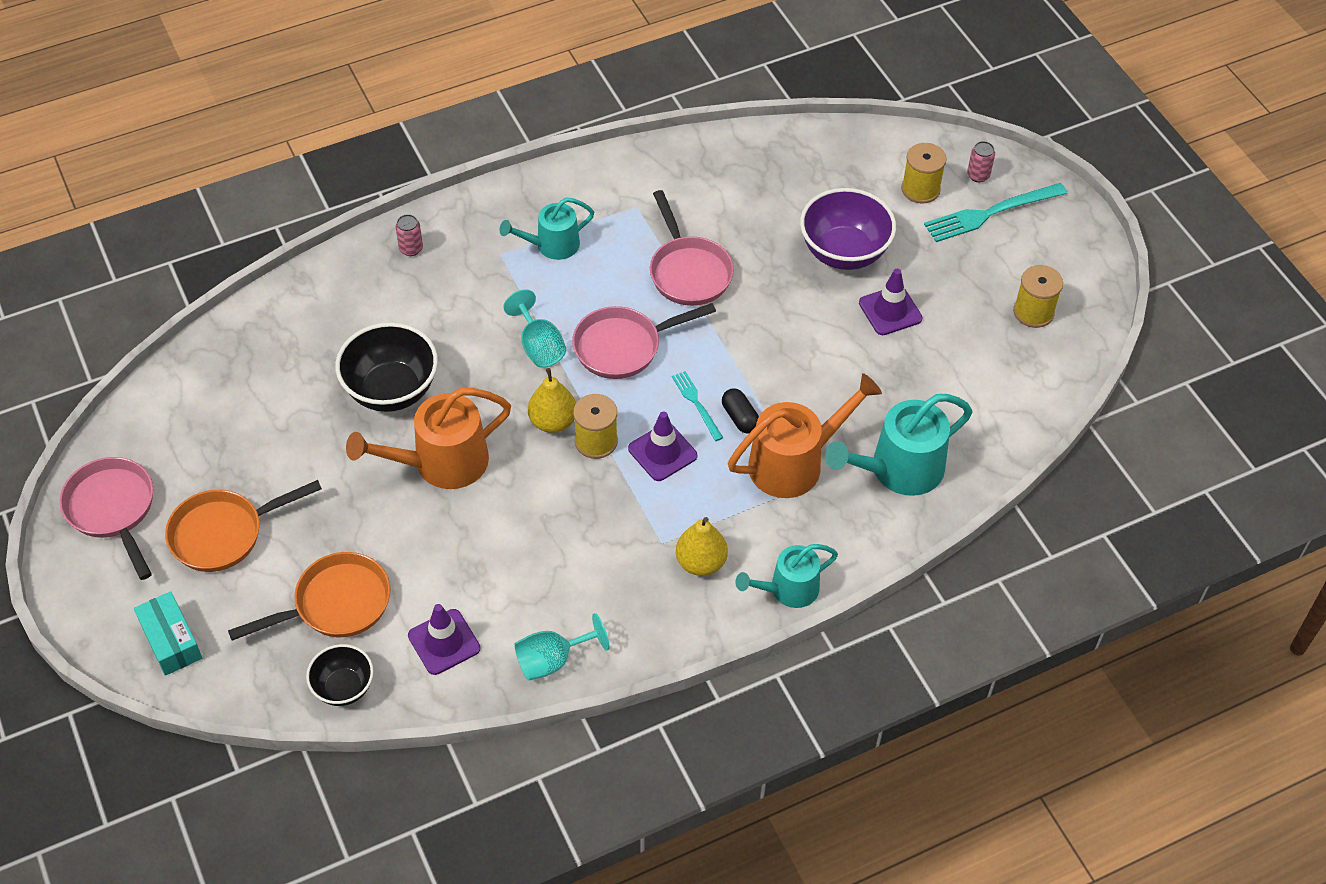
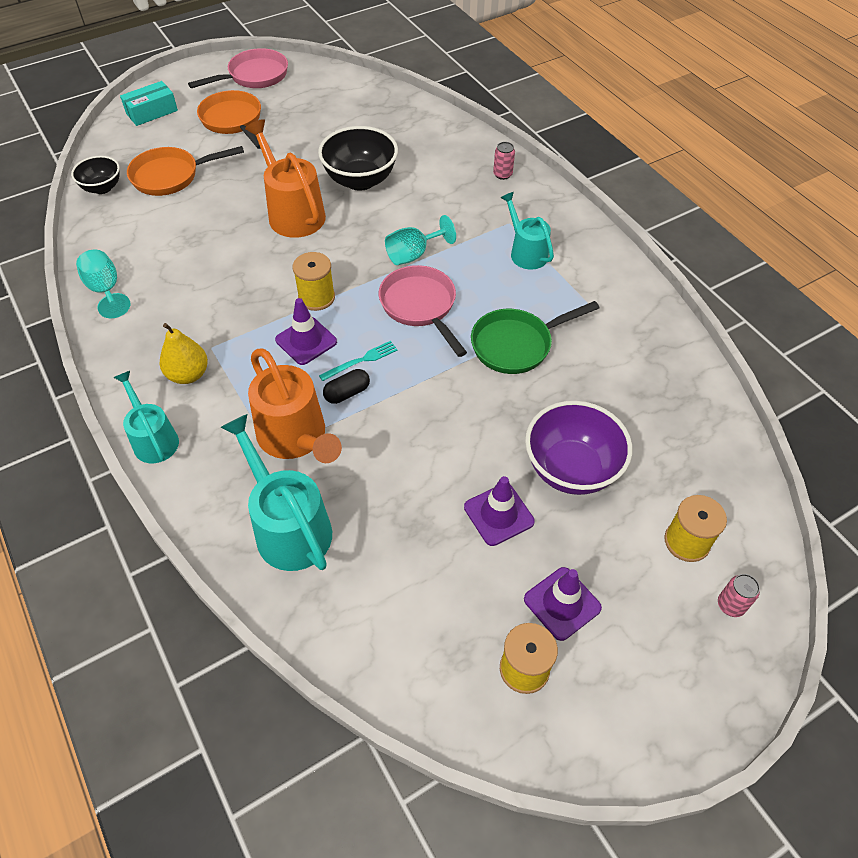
camera: 85 degrees right, 0 degrees up
orange pan [228,552,390,640] -> orange pan turned 105 degrees clockwise [127,146,244,196]
purple traffic cone [408,604,480,675] -> purple traffic cone moved to [524,567,602,641]
yellow pear [528,368,576,433] -> none
pink pan [650,190,734,306] -> green pan [471,301,599,374]
turquoise fork [924,183,1067,242] -> none

